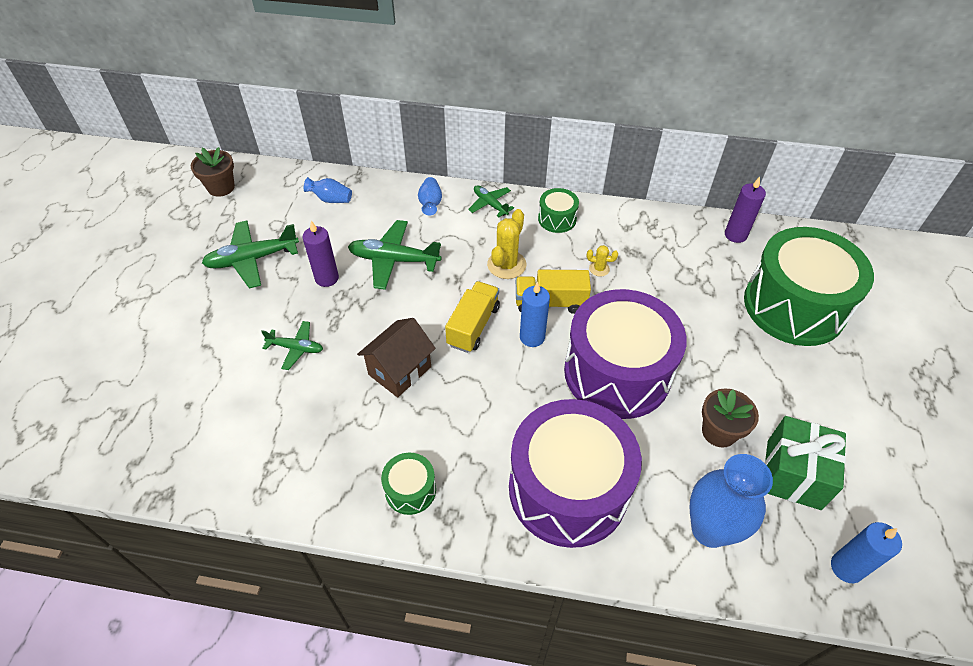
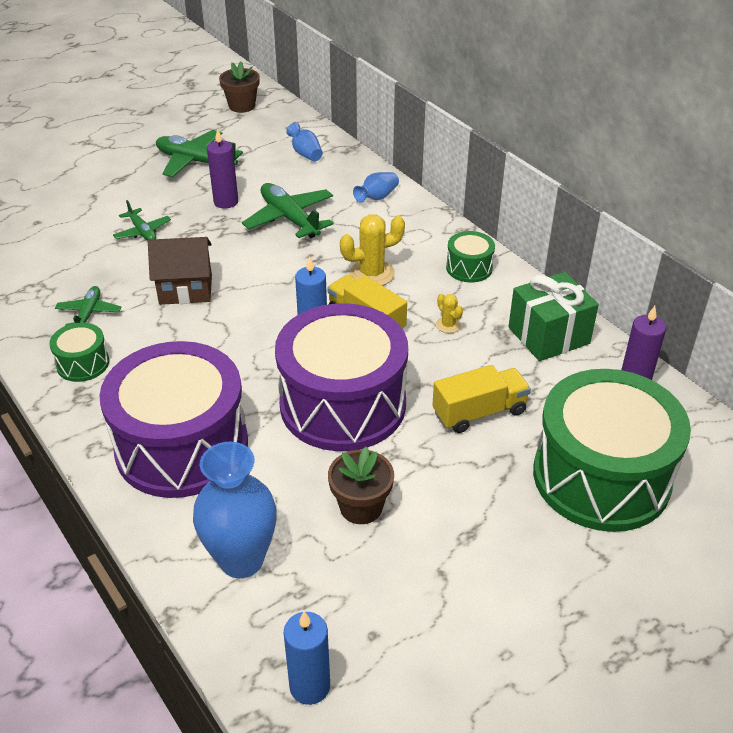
camera: 45 degrees right, 10 degrees down
yellow truck [445,281,500,353] -> yellow truck moved to [432,365,531,433]
green plane [468,185,514,217] -> green plane moved to [55,286,121,326]
green gift [764,416,846,510] -> green gift moved to [509,272,599,361]

